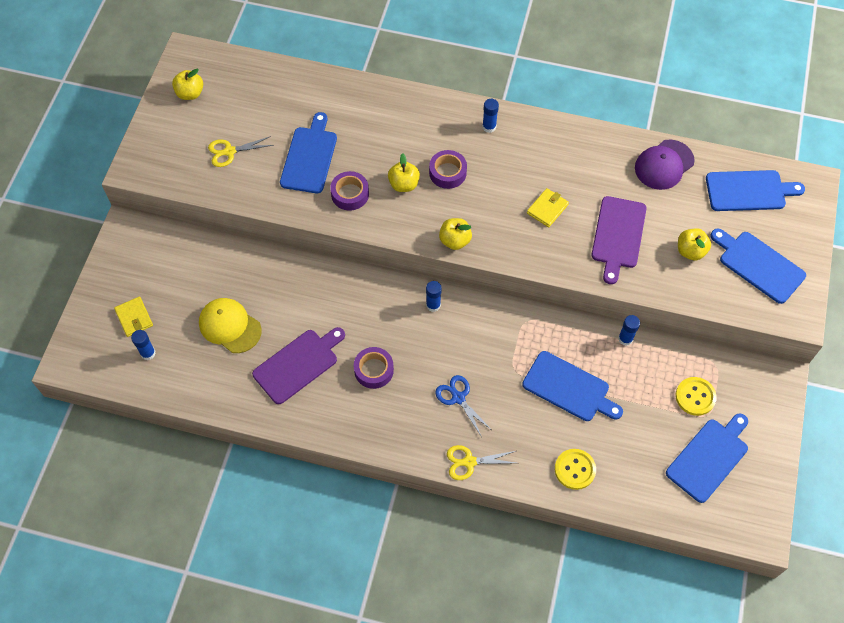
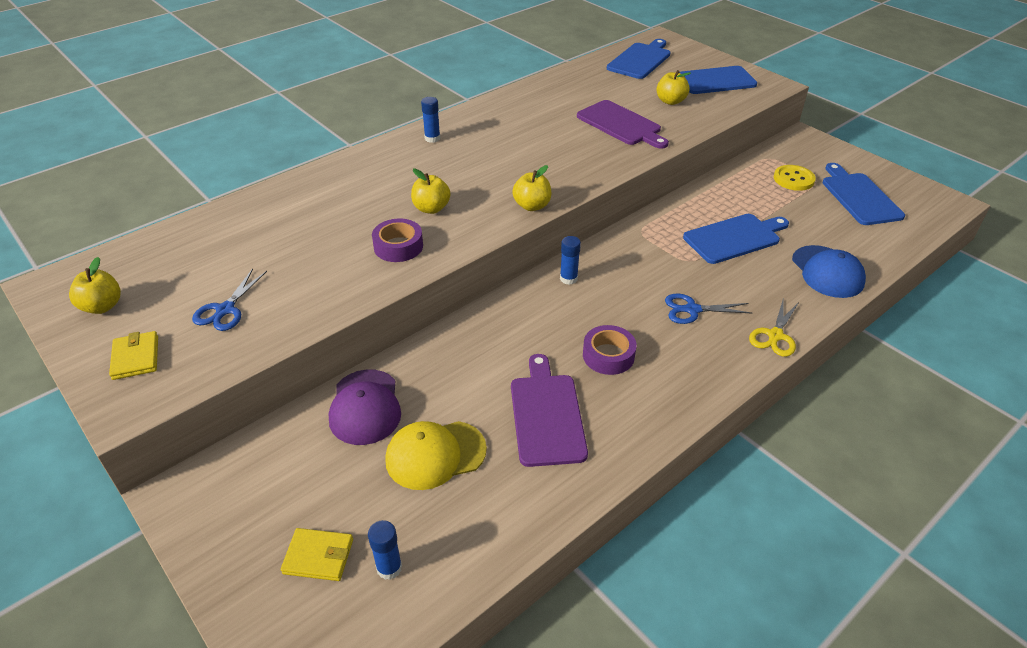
camera: 55 degrees left, 20 degrees down
yellow scissors [208,136,273,167] -> blue scissors [192,269,267,331]
blue cutting board [280,112,337,193] -> none
purple tape [429,150,467,189] -> none
yellow wallet [527,188,569,227] -> yellow wallet moved to [109,331,158,380]
yellow button [555,449,596,490] -> blue cap [792,245,866,298]
blue glue stick [618,315,640,346] -> none
purple cap [635,140,694,190] -> purple cap moved to [329,369,401,445]

